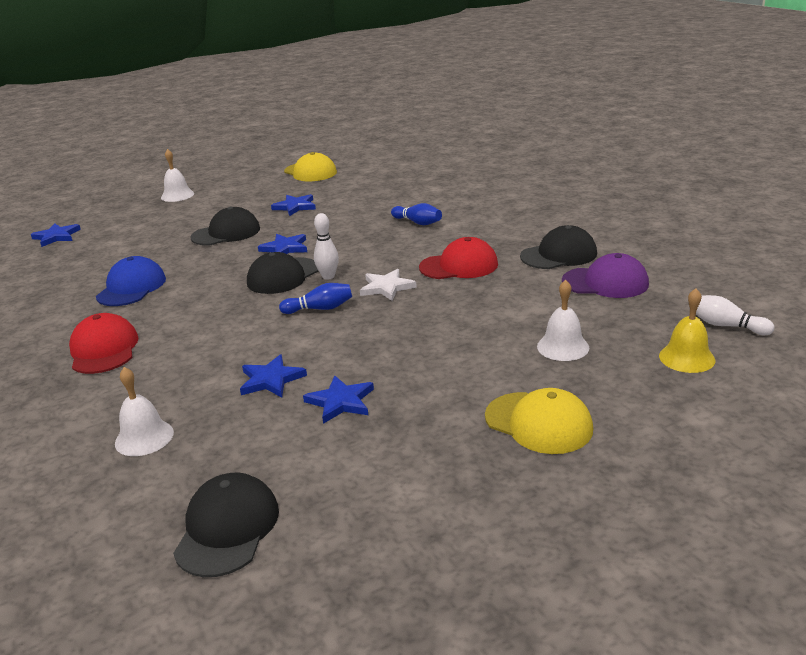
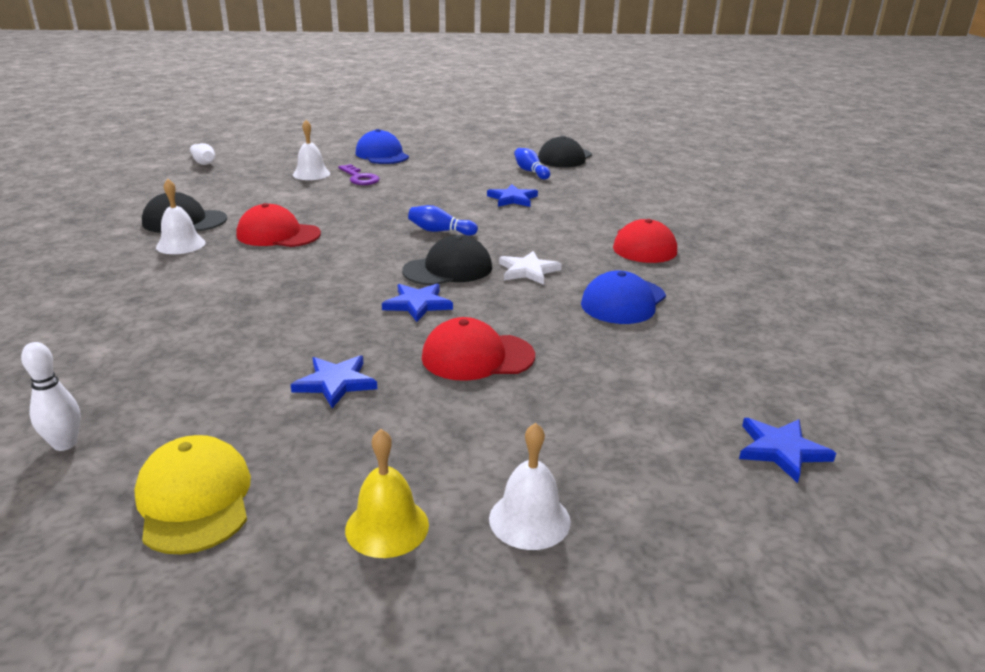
camera: 160 degrees left, 0 degrees up
white bell [115,367,174,456] -> white bell moved to [156,179,206,254]
black cap [190,207,260,245] -> red cap [422,317,535,381]
blue star [303,375,374,424] -> none
white bowling pin [314,213,339,280] -> white bowling pin moved to [21,342,81,451]
white star [360,269,417,301] -> white star moved to [499,251,562,285]
blue bowling pin [391,203,442,225] -> blue bowling pin moved to [514,148,550,179]
yellow cap [485,388,593,454] -> blue cap [356,129,409,164]
purple cap [562,253,649,298] -> none
yellow bell [659,288,715,373] -> yellow bell moved to [345,429,429,558]
none -> purple key [338,164,380,185]

